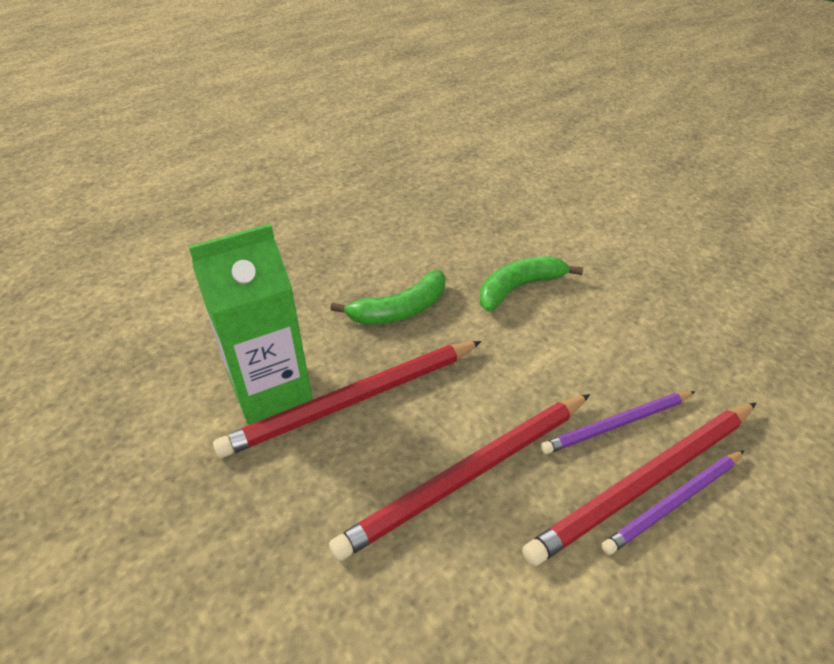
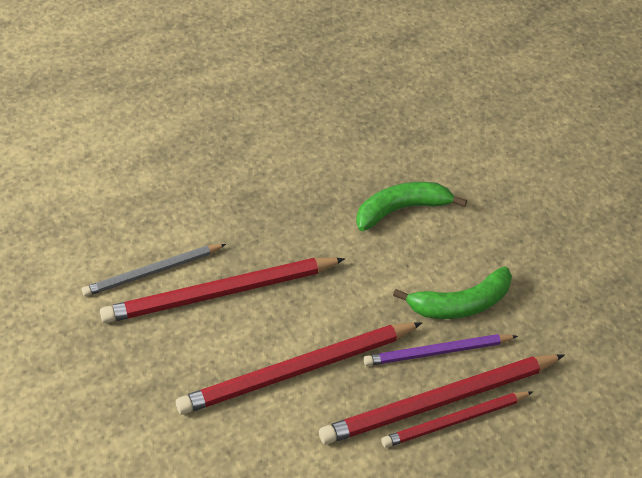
camera: 10 degrees right, 5 degrees up
green carton [188,224,312,424] -> grey pencil [82,244,226,297]
green banana [330,270,446,325] -> green banana moved to [393,266,512,319]
purple pencil [601,450,744,555] -> red pencil [381,391,533,448]

